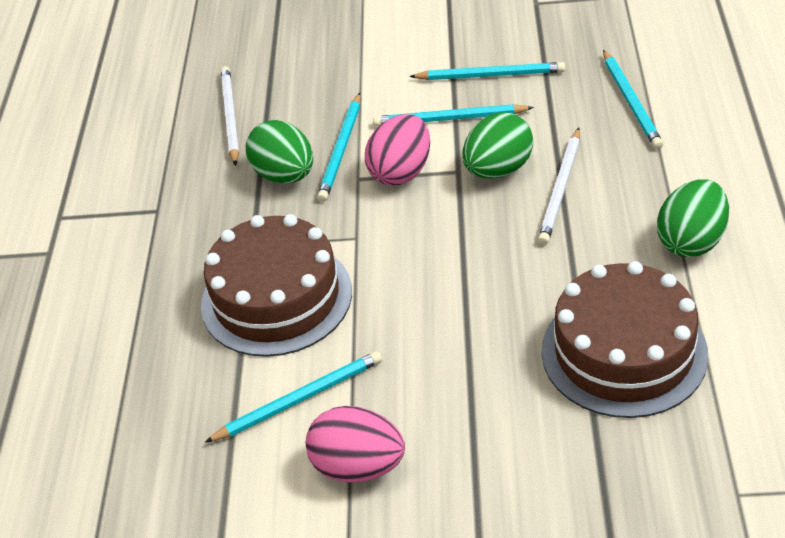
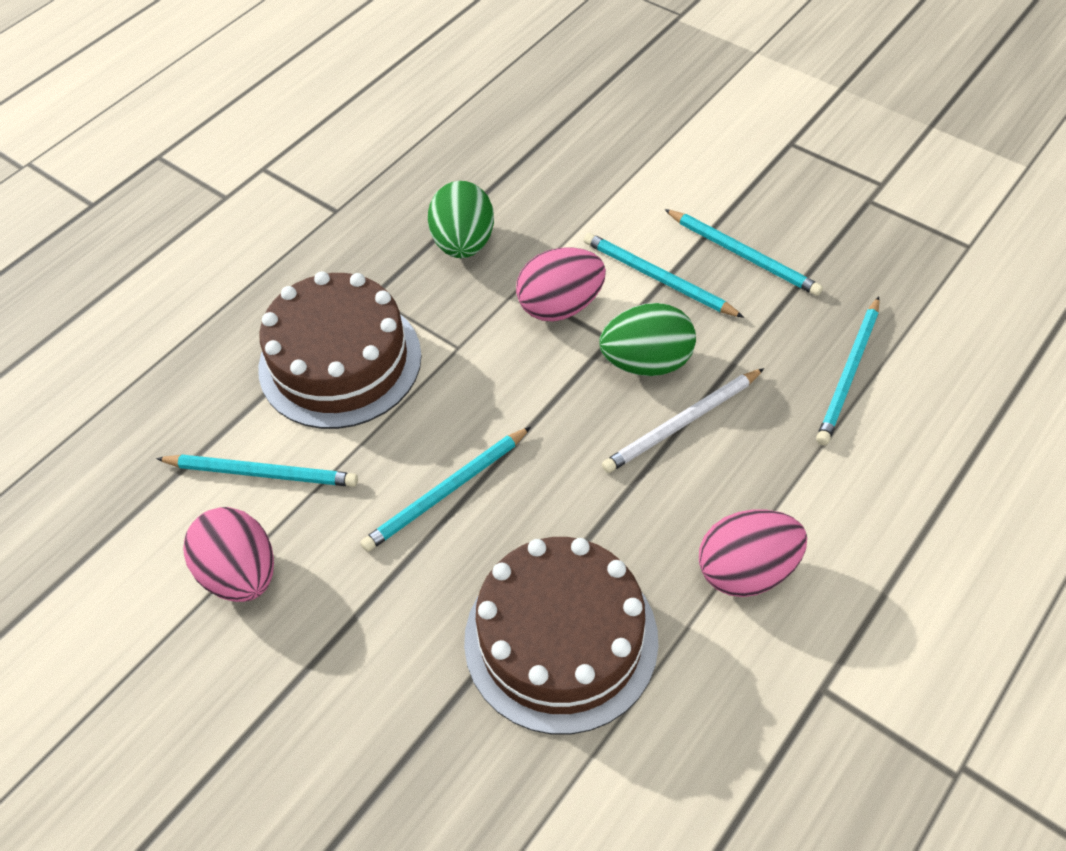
camera: 35 degrees right, 10 degrees up
white pencil [221,66,239,166] -> none
turquoise pencil [317,93,361,202] -> turquoise pencil moved to [360,427,531,552]
green egg [657,179,729,257] -> pink egg [699,510,807,597]

